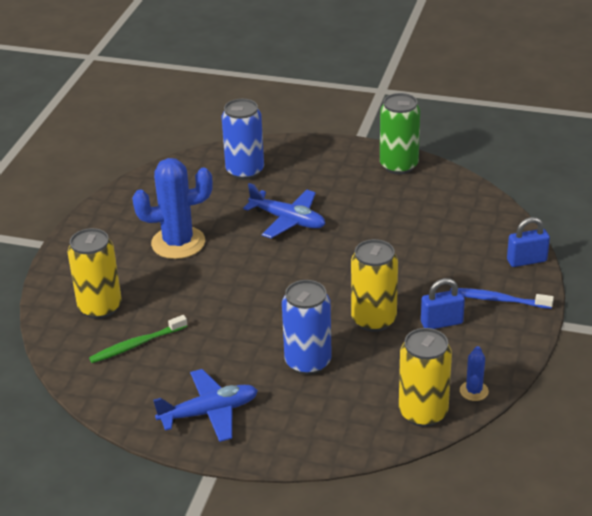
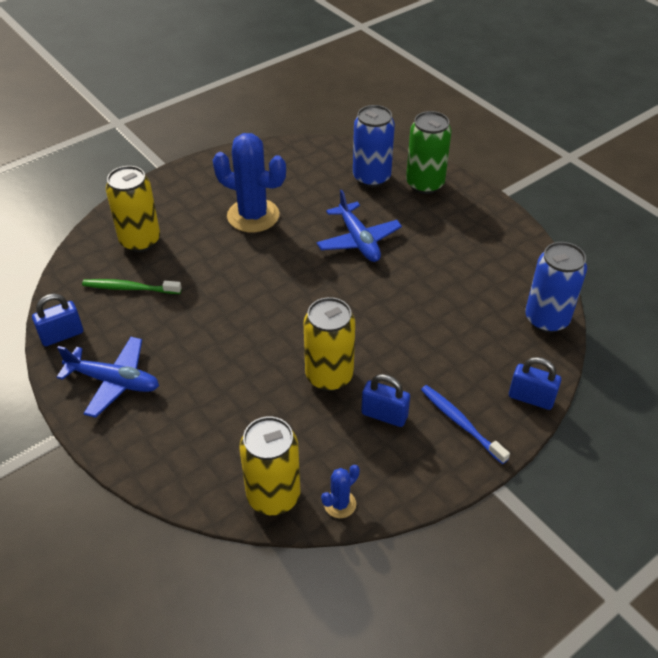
camera: 35 degrees right, 10 degrees up
blue can [282,280,332,375] -> blue can moved to [525,242,587,333]
green can [380,93,420,174] -> green can moved to [406,111,452,194]
none -> blue padlock [32,294,83,346]

